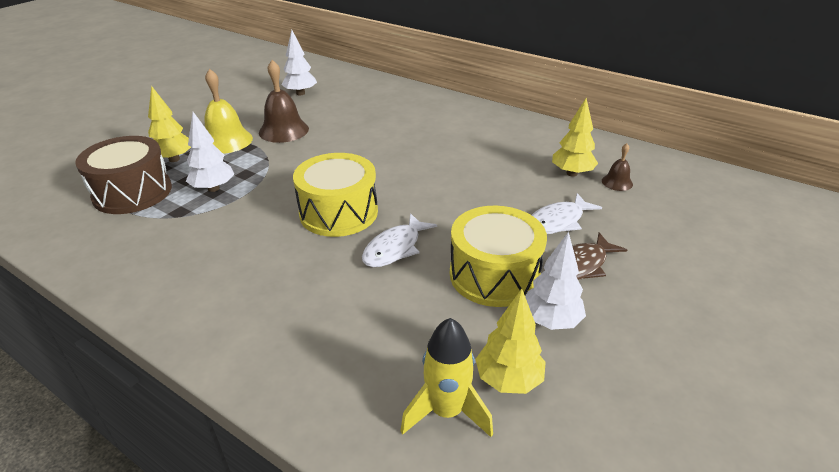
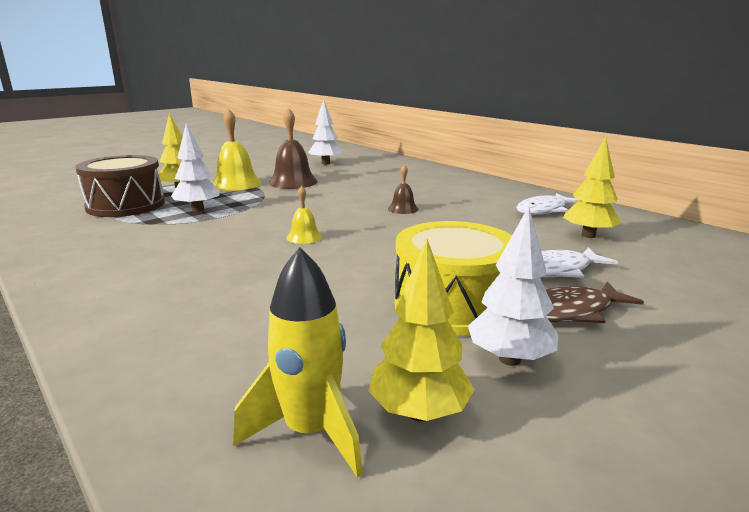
camera: 15 degrees right, 15 degrees down
yellow drum [293,153,378,237] -> yellow bell [286,186,322,244]
white fish [362,213,437,267] -> white fish moved to [516,193,578,215]
brown bell [602,143,633,191] -> brown bell moved to [388,165,419,214]

